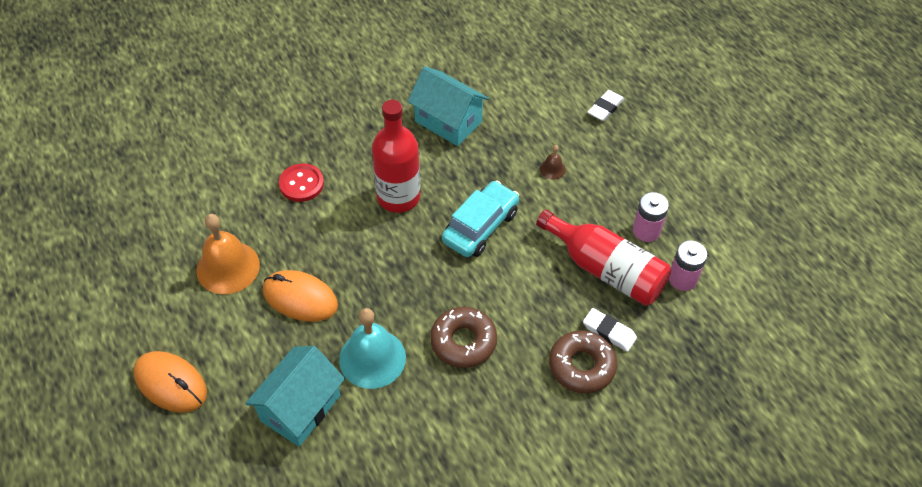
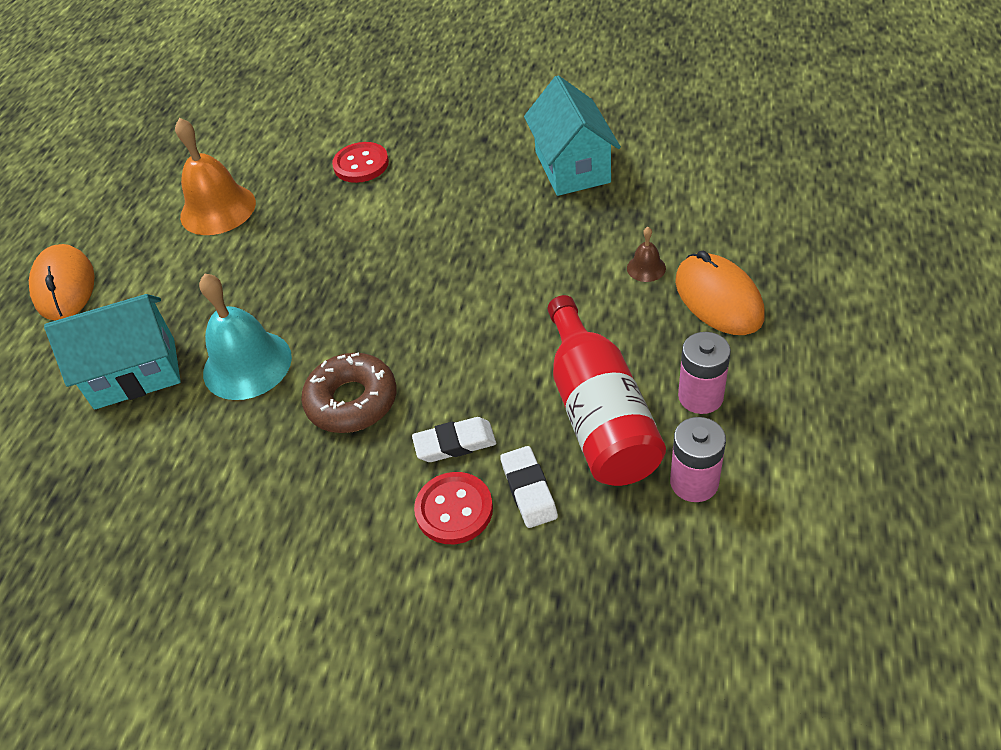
camera: 45 degrees right, 5 degrees down
orange mouse [263,270,338,322] -> orange mouse moved to [675,251,765,335]
red bottle [372,100,420,213] -> none
turquoise car [442,181,519,257] -> none
brown donut [549,330,617,393] -> red button [414,472,493,544]
white eraser [588,90,624,121] -> white eraser moved to [412,417,496,462]

